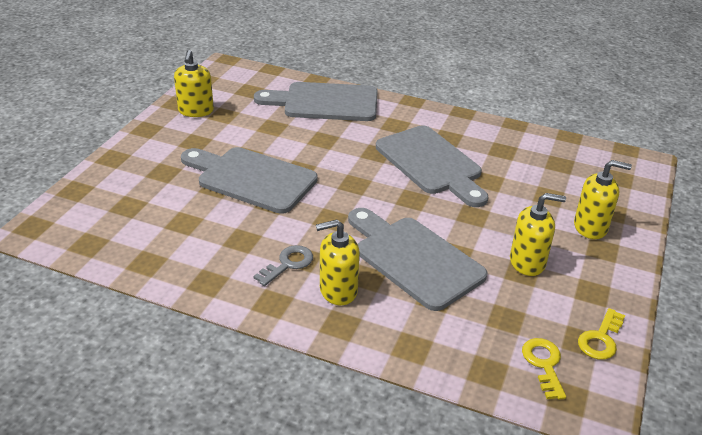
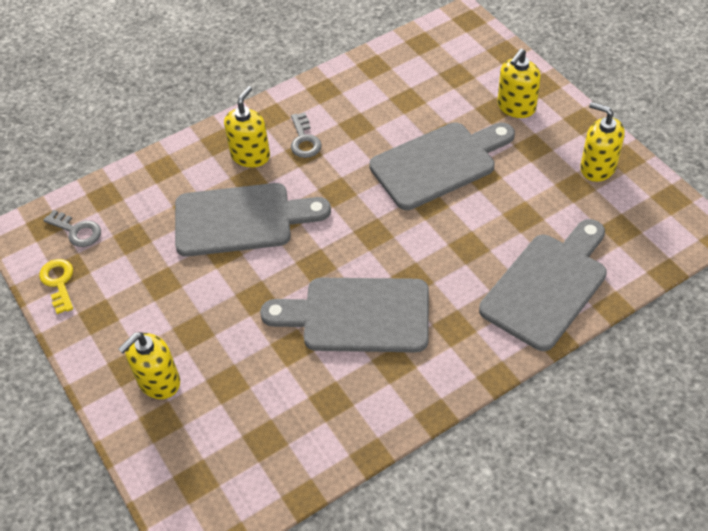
camera: 130 degrees right, 15 degrees up
yellow soap dispenser [510,193,566,276] -> yellow soap dispenser moved to [497,49,541,118]
yellow key [522,338,566,400] -> grey key [43,210,101,247]

